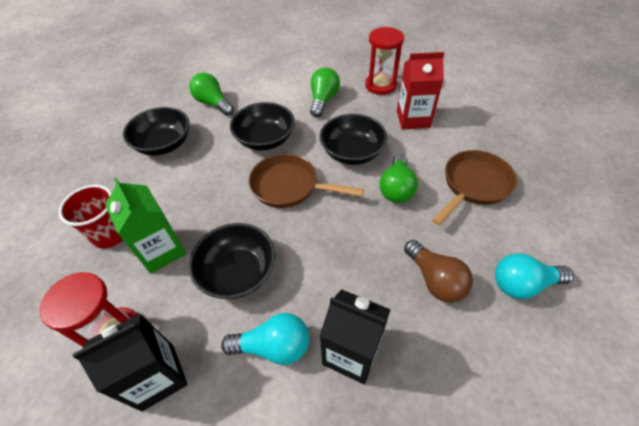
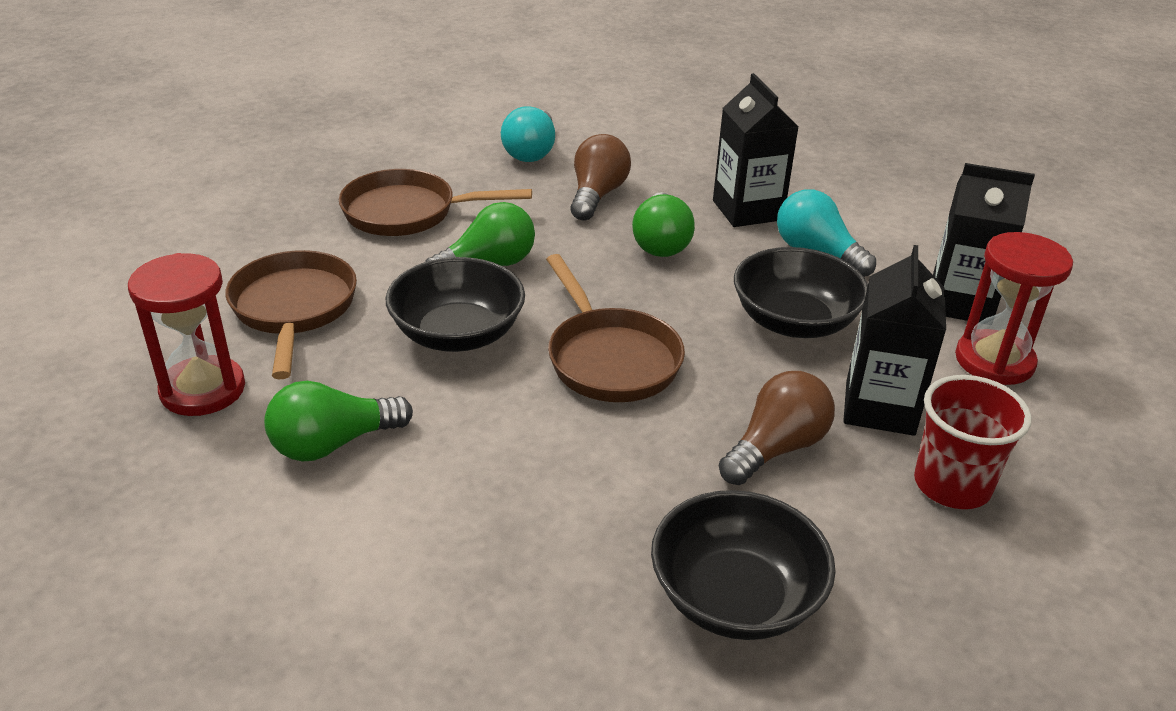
camera: 135 degrees left, 15 degrees down
green carton [105,178,186,273] -> black carton [843,245,946,436]
green light bulb [189,73,234,116] -> green light bulb moved to [632,192,695,257]
black bowl [230,102,295,151] -> none
red carton [397,52,444,129] -> brown pan [225,250,357,379]
turquoise light bulb [495,253,574,299] -> turquoise light bulb turned 60 degrees clockwise [501,106,555,162]
none -> brown light bulb [719,371,835,485]

